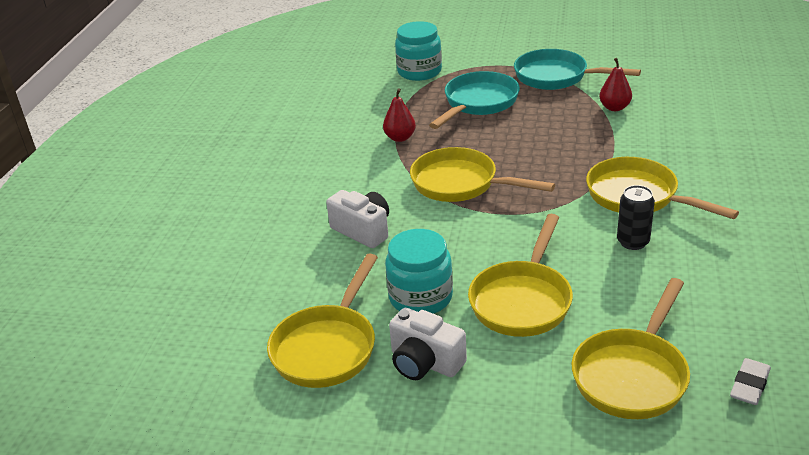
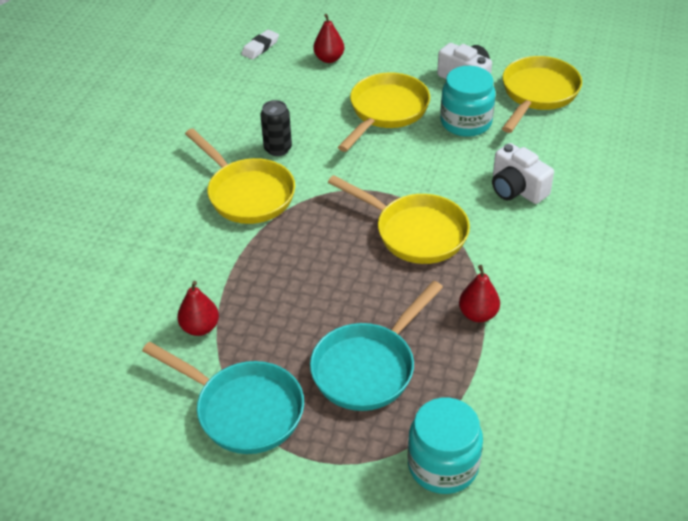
camera: 175 degrees left, 10 degrees up
yellow pan [572,278,690,419] -> red pear [313,14,344,63]

